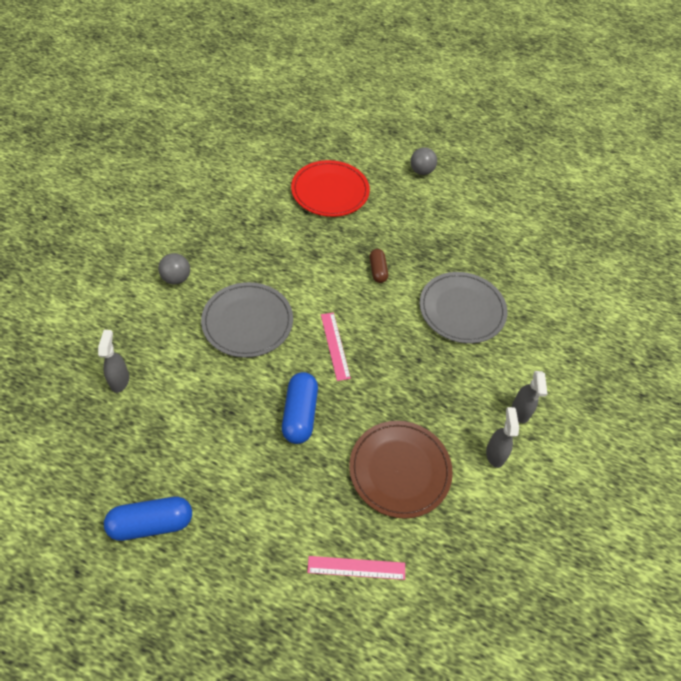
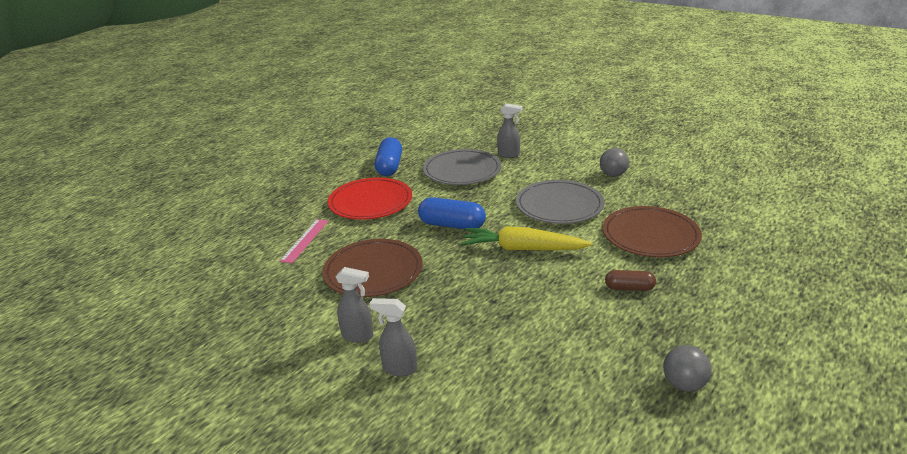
camera: 110 degrees right, 25 degrees down
red plate [291,160,370,217] -> red plate moved to [328,178,412,220]
pink ruler [321,313,351,381] -> yellow carrot [461,226,593,250]
grey ball [410,147,437,175] -> grey ball moved to [663,345,712,392]
grey plate [420,272,507,344] -> grey plate moved to [423,149,501,185]
none -> brown plate [603,206,702,257]

